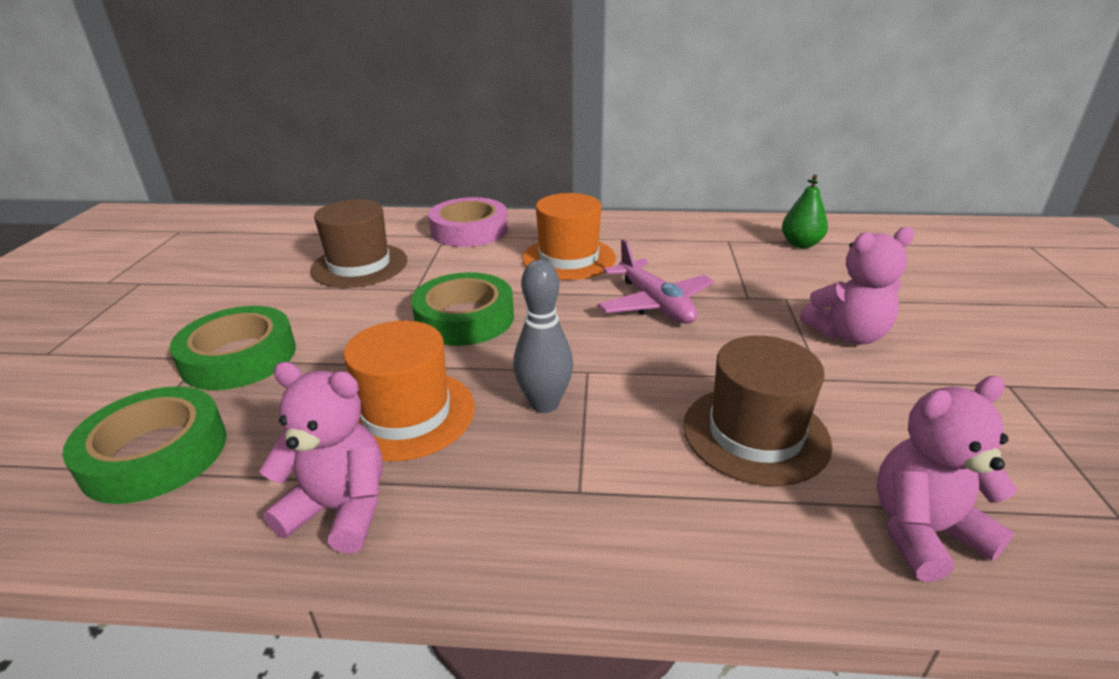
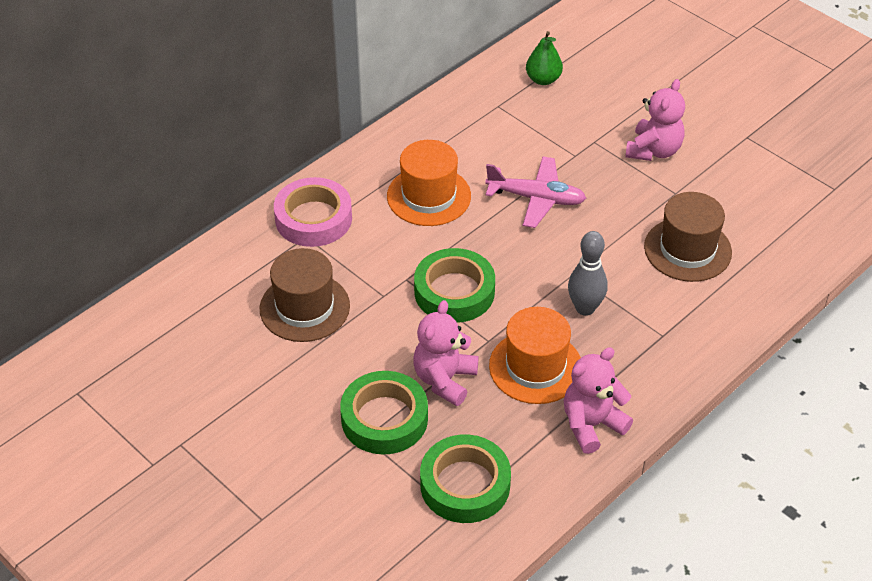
camera: 50 degrees left, 15 degrees up
pink teddy bear [876,376,1017,582] -> pink teddy bear moved to [413,300,479,406]

